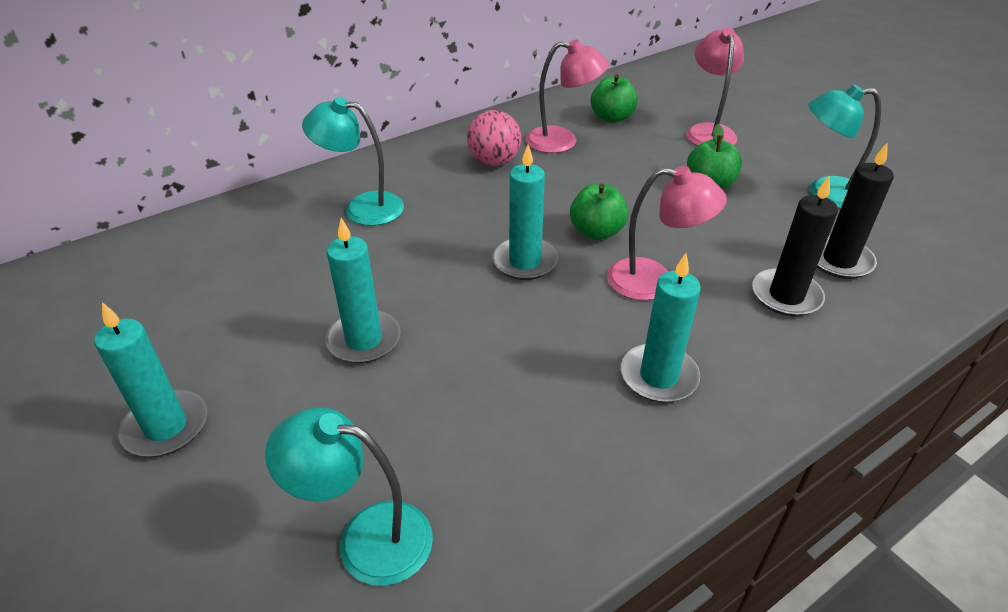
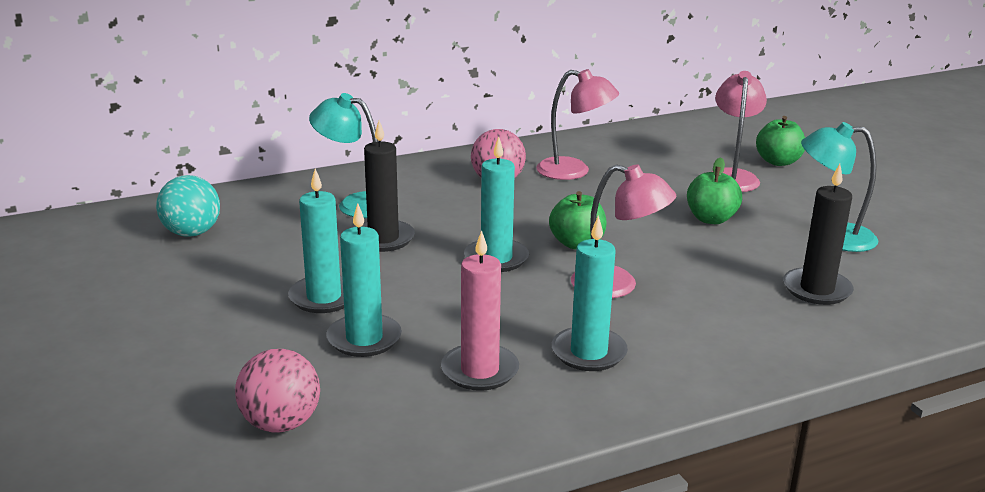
camera: 10 degrees right, 15 degrees down
turquoise candle [94,302,207,457] -> turquoise candle moved to [326,203,402,357]
turquoise lamp [265,407,433,586] -> pink ball [235,349,320,432]
green apple [591,74,638,123] -> green apple moved to [756,116,805,166]
black candle [752,175,838,317] -> black candle moved to [361,120,415,252]
none -> turquoise ball [156,175,220,237]
none -> pink candle [441,230,519,391]

